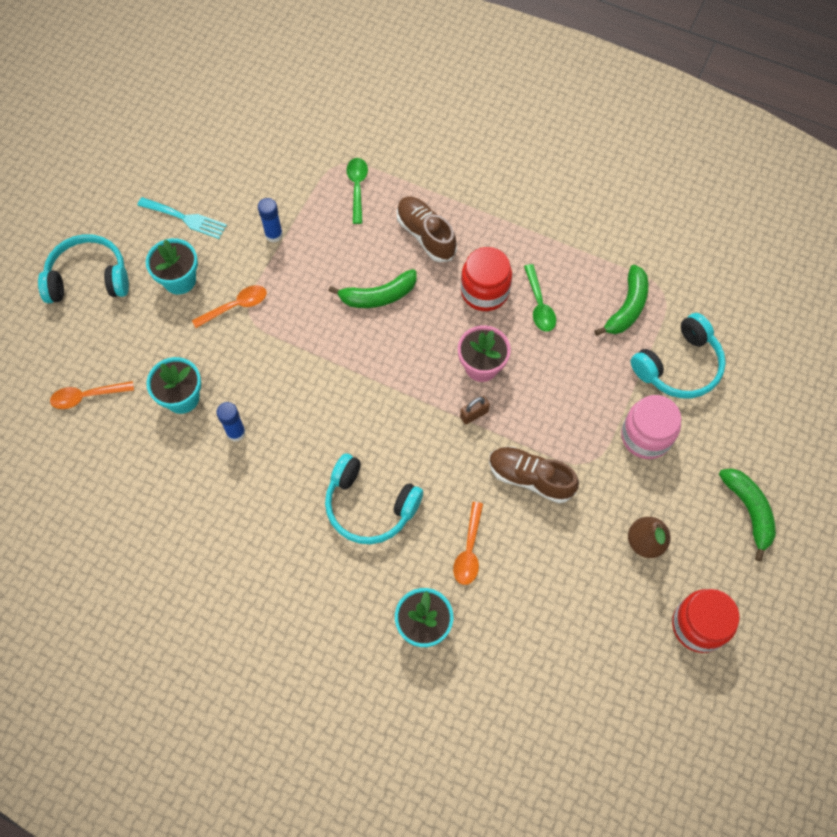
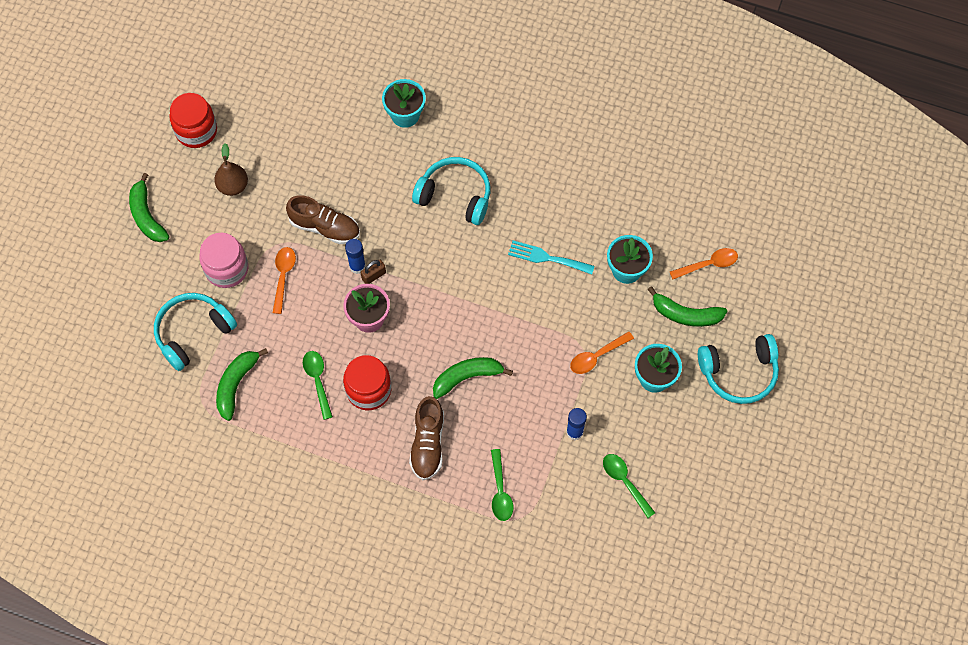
camera: 175 degrees right, 0 degrees up
turquoise fork [137,197,227,239] -> turquoise fork moved to [508,240,595,275]
blue glue stick [216,402,246,442] -> blue glue stick moved to [345,239,366,274]
brown shoe [397,196,457,262] -> brown shoe turned 45 degrees clockwise [409,396,444,480]
orange spoon [453,502,483,585] -> orange spoon moved to [273,247,296,314]
none -> green spoon [603,454,655,518]
none -> green banana [647,286,727,327]

